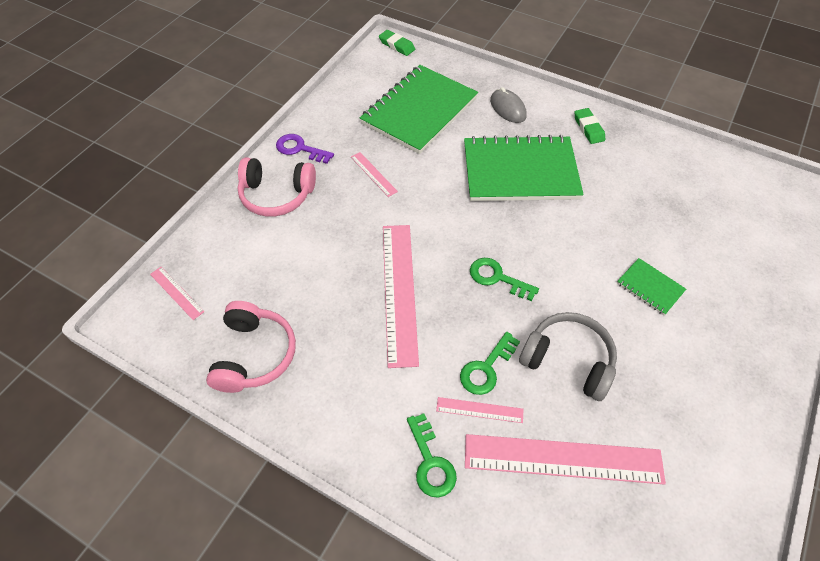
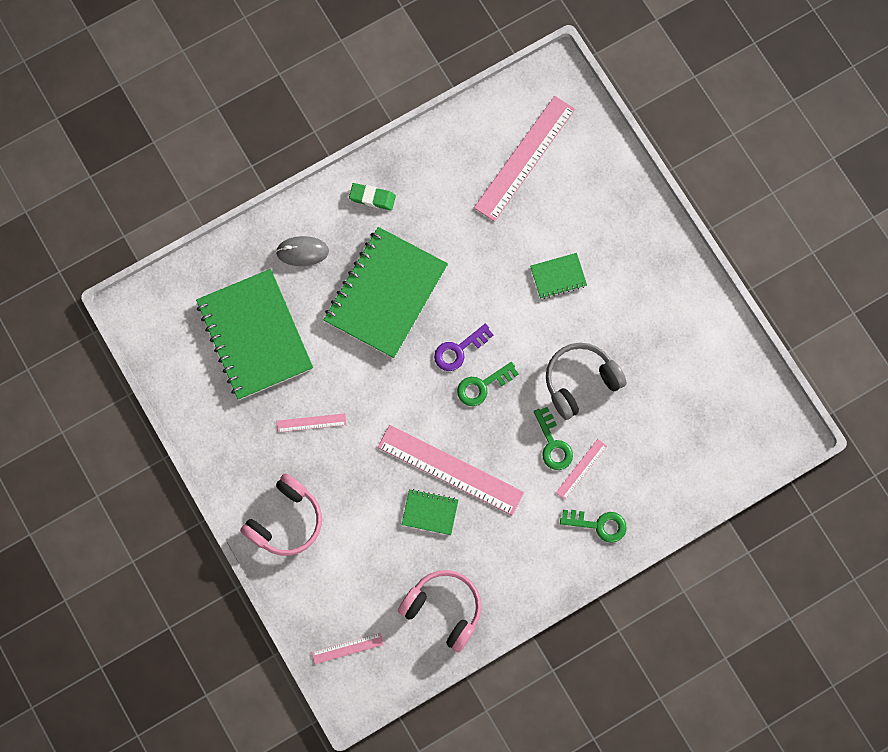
camera: 60 degrees left, 20 degrees up
purple key [276,134,334,164] -> purple key moved to [434,323,493,371]
green eraser [379,30,415,56] -> none
pink ruler [465,434,666,485] -> pink ruler moved to [474,96,575,222]
none -> green notebook [402,489,458,535]

